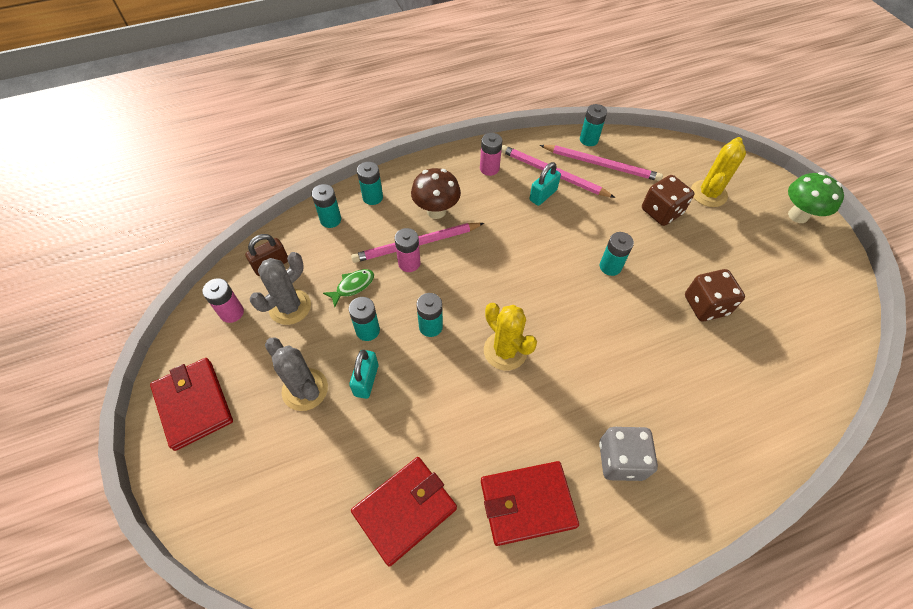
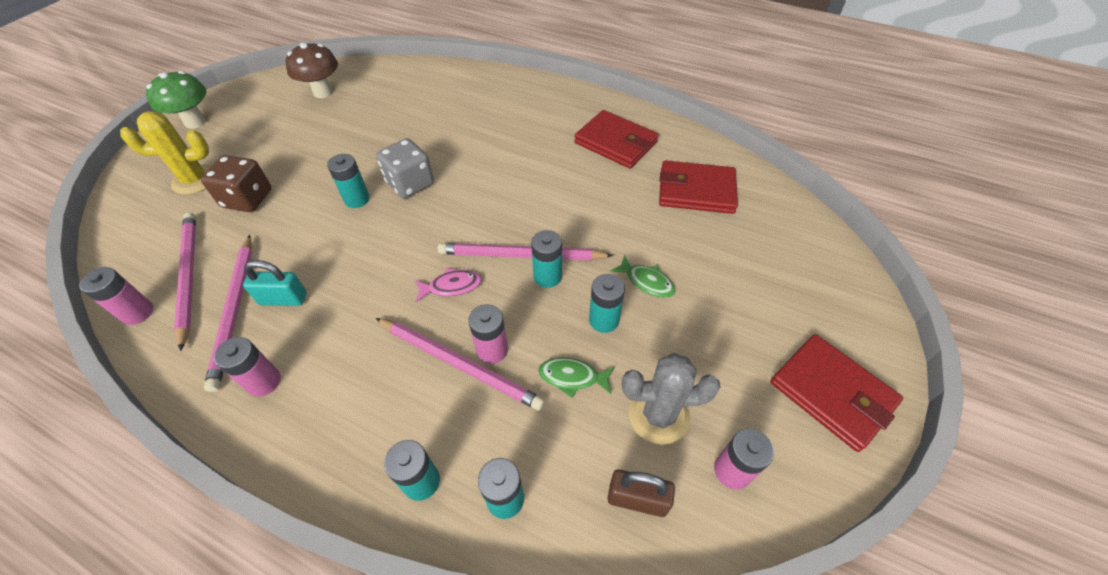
camera: 130 degrees left, 5 degrees down
red wallet [150,358,233,451] -> red wallet turned 60 degrees counterclockwise [770,334,903,452]
grey cactus [265,337,328,411] -> none
turquoise padlock [349,350,378,399] -> green fish [610,255,676,298]
brown mushroom [411,168,461,219] -> brown mushroom moved to [285,43,338,98]
yellow cactus [484,303,537,370] -> none
turquoise battery [580,104,607,146] -> pink battery [79,267,153,325]
grey dice [599,427,658,481] -> grey dice moved to [376,138,434,198]
brown dice [685,269,745,321] -> none
none -> pink fish [414,268,482,302]
none -> pink pencil [438,243,614,260]

